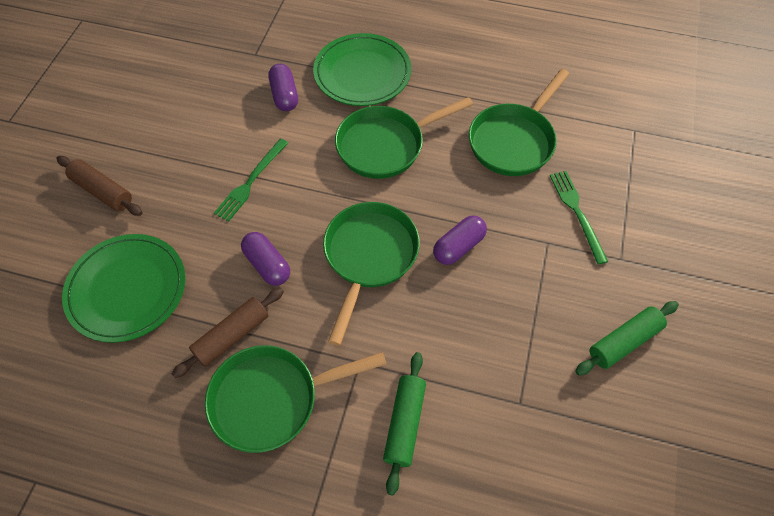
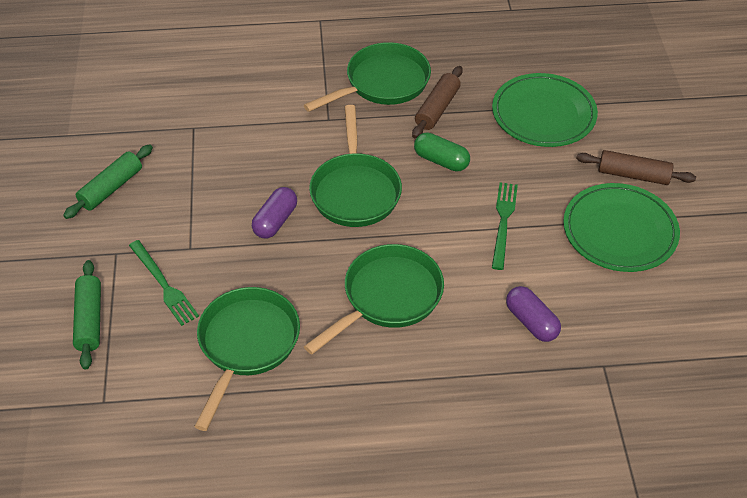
camera: 160 degrees right, 10 degrees down
purple capsule [241,232,290,286] -> green capsule [414,132,470,172]
green plate [313,33,412,106] -> green plate moved to [563,183,680,272]
green rolling pin [383,352,426,496] -> green rolling pin moved to [73,260,101,370]

